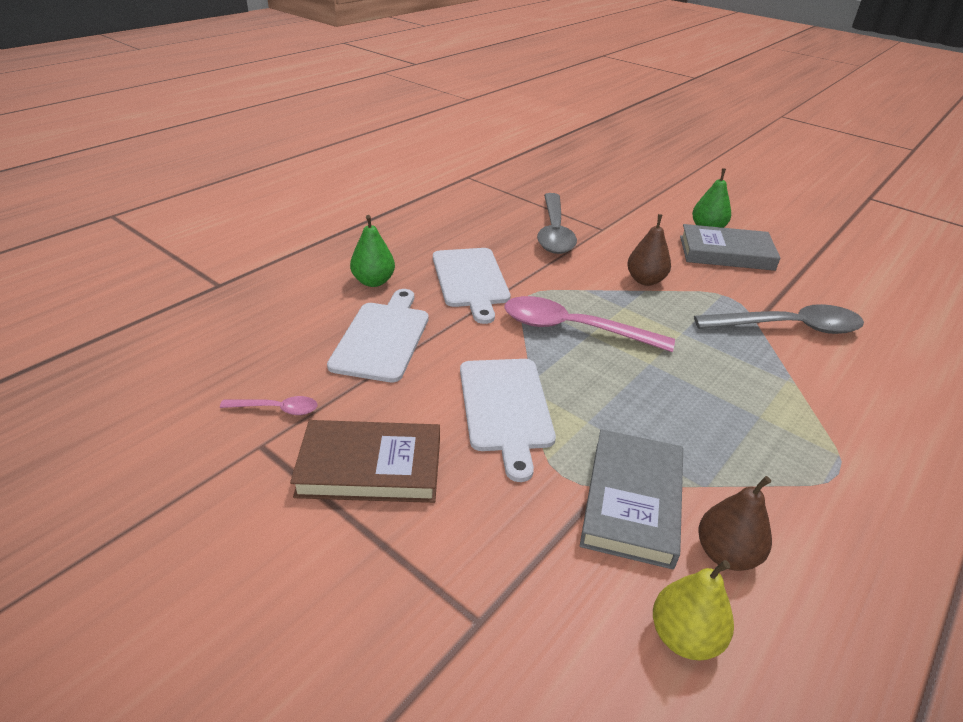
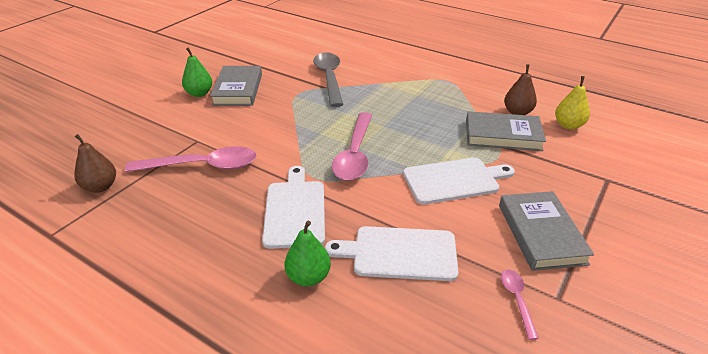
camera: 95 degrees left, 0 degrees up
brown book [290,420,440,503] -> grey book [499,191,594,271]
white cutting board [433,248,511,324] -> white cutting board turned 75 degrees counterclockwise [262,166,325,249]
grey spoon [537,193,577,254] -> pink spoon [125,146,257,172]
brown pear [627,214,671,286] -> brown pear moved to [74,134,116,193]

